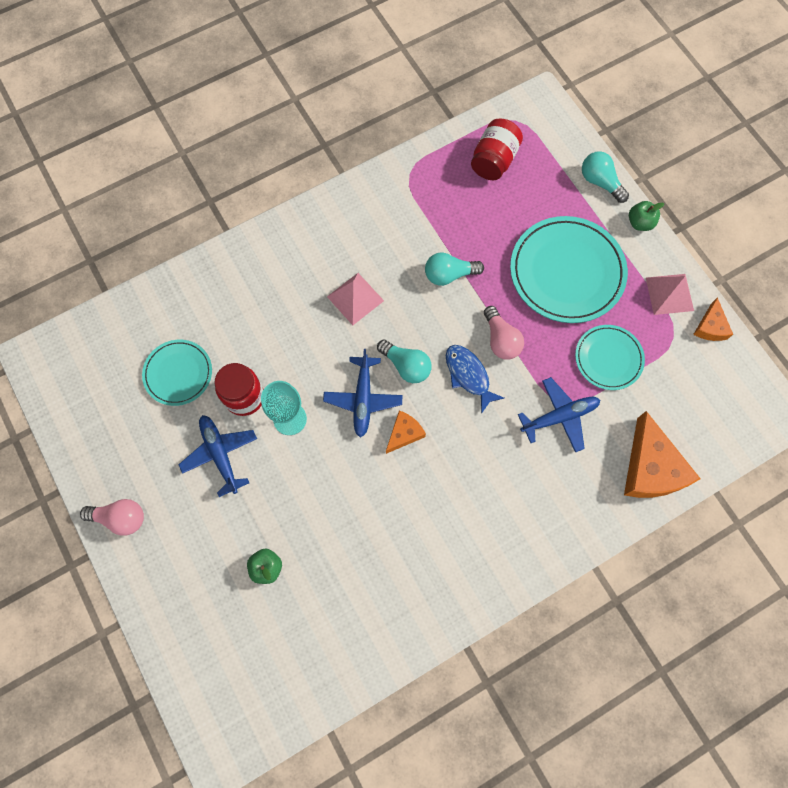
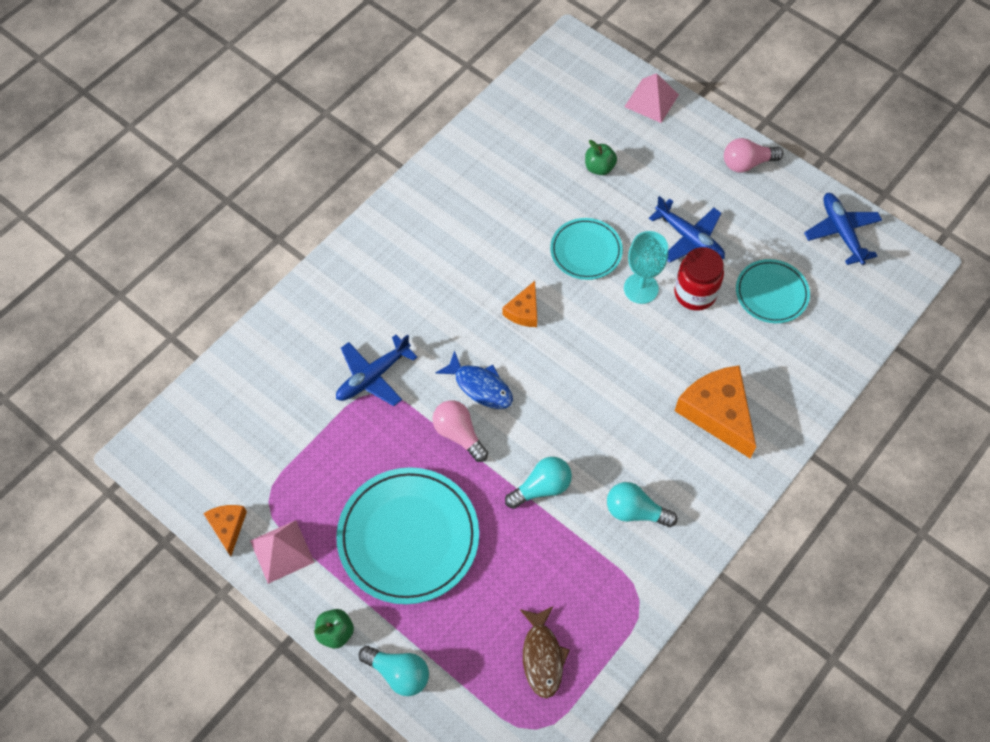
camera: 160 degrees right, 10 degrees down
blue plane [323,349,403,438] -> blue plane moved to [804,193,882,265]
pink pyramid [327,273,384,325] -> pink pyramid moved to [624,73,679,123]
turquoise light bulb [377,340,432,383] -> turquoise light bulb moved to [607,482,677,527]
red jar [471,119,523,180] -> brown fish [520,606,570,698]
turquoise plate [575,325,645,390] -> turquoise plate moved to [550,218,623,280]
orange cheese [624,411,701,498] -> orange cheese moved to [675,365,756,458]

